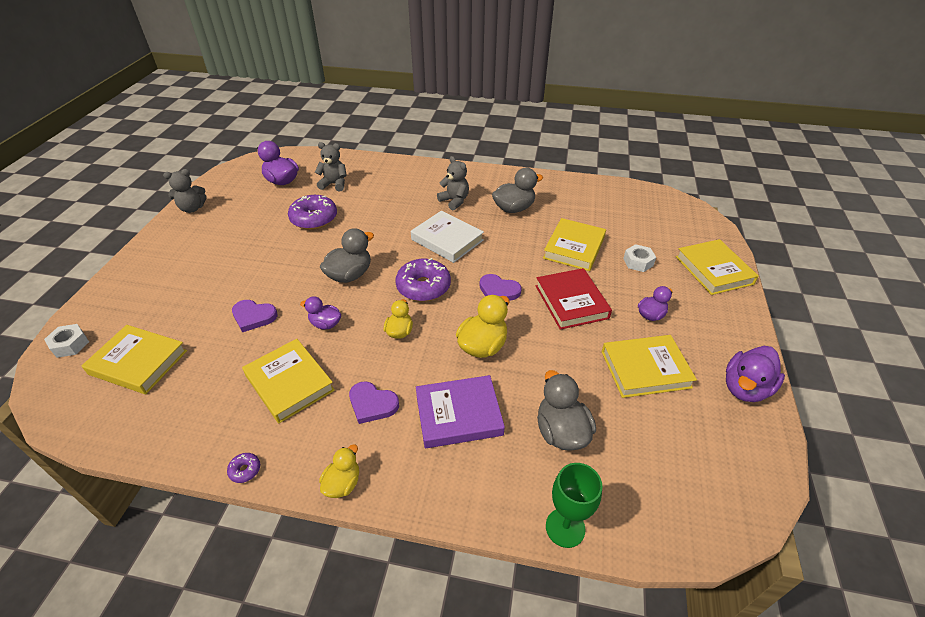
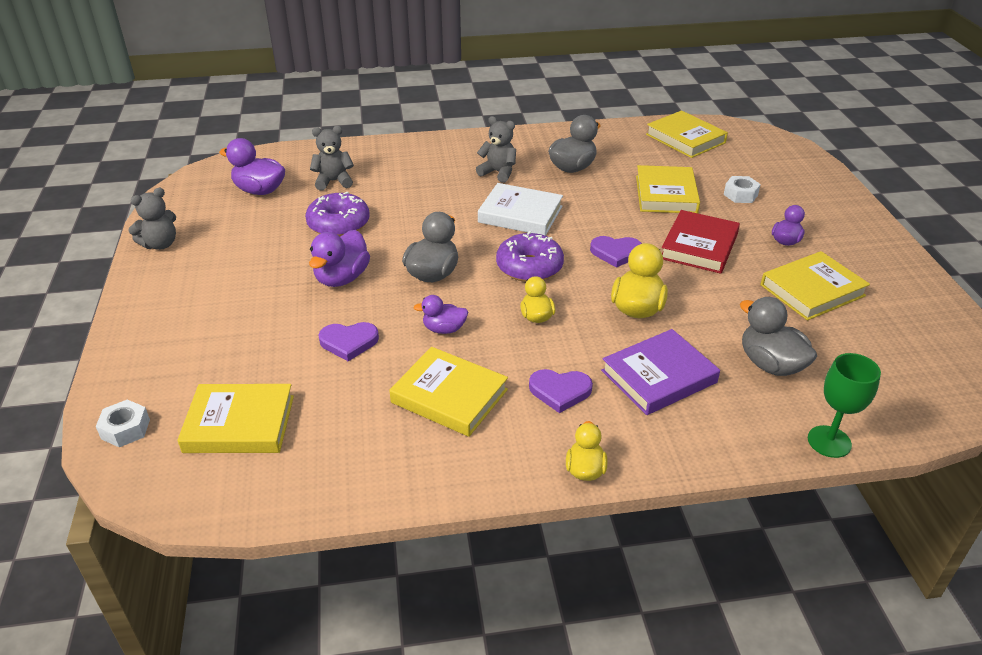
camera: 20 degrees left, 5 degrees down
purple donut [227,453,260,483] -> none
red book [536,268,612,330] -> red book turned 60 degrees clockwise [662,210,740,274]
yellow book [676,239,758,295] -> yellow book moved to [646,110,728,158]
purple duck [726,346,785,402] -> purple duck moved to [309,230,370,287]

